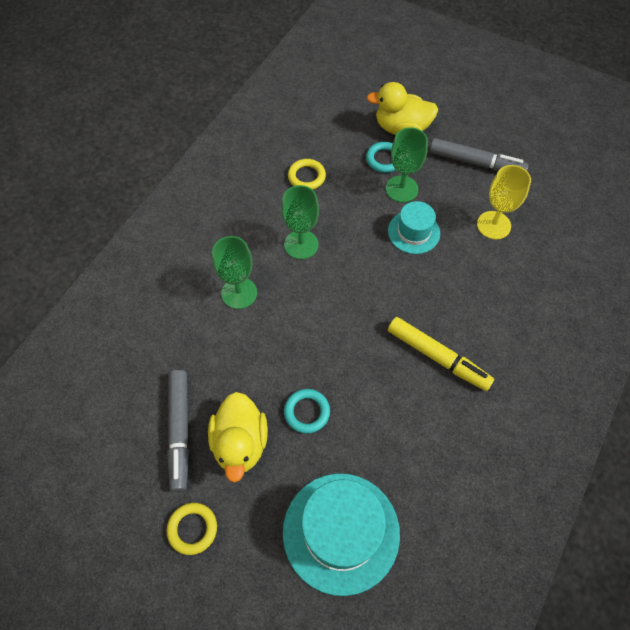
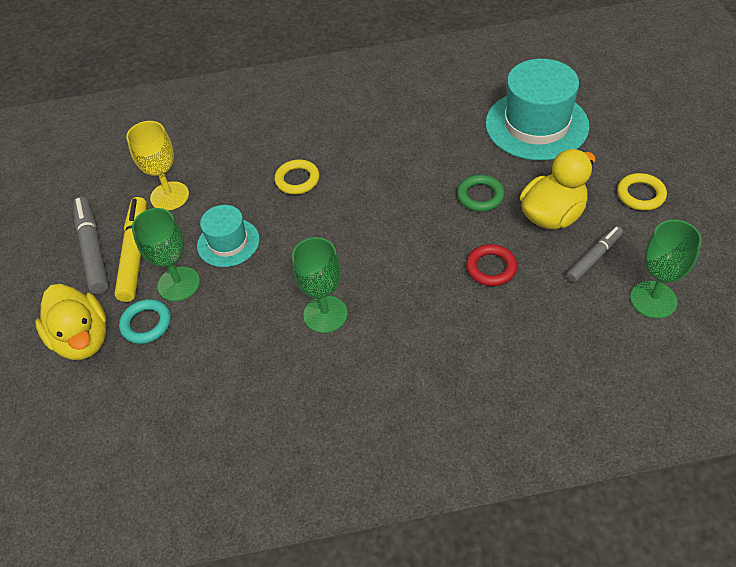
camera: 125 degrees left, 10 degrees down
grey marker [167,370,189,492] -> grey marker [566,226,623,282], size x0.63
green goblet [212,236,257,309] -> green goblet moved to [630,220,702,319]
turquoise ring [284,389,330,434] -> green ring [457,175,505,212]
yellow ring [288,159,326,190] -> yellow ring moved to [274,160,320,195]
yellow marker [388,317,494,391] -> yellow marker moved to [114,197,147,302]
none -> red ring [466,244,517,286]

